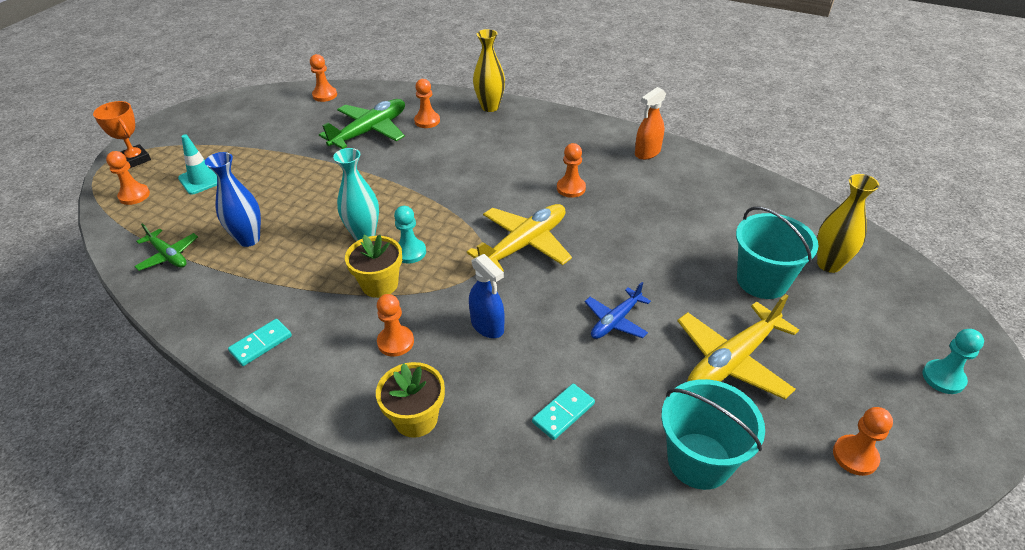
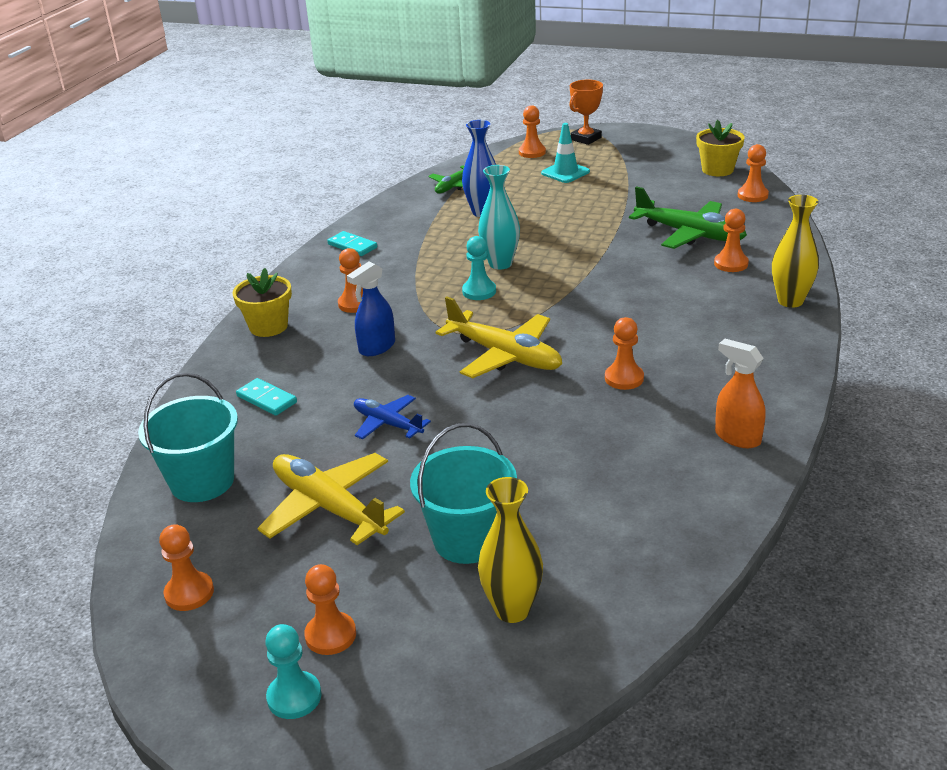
camera: 85 degrees right, 10 degrees down
yellow flower pot [345,235,402,298] -> yellow flower pot moved to [696,120,744,176]
none -> orange pawn [304,564,356,655]

